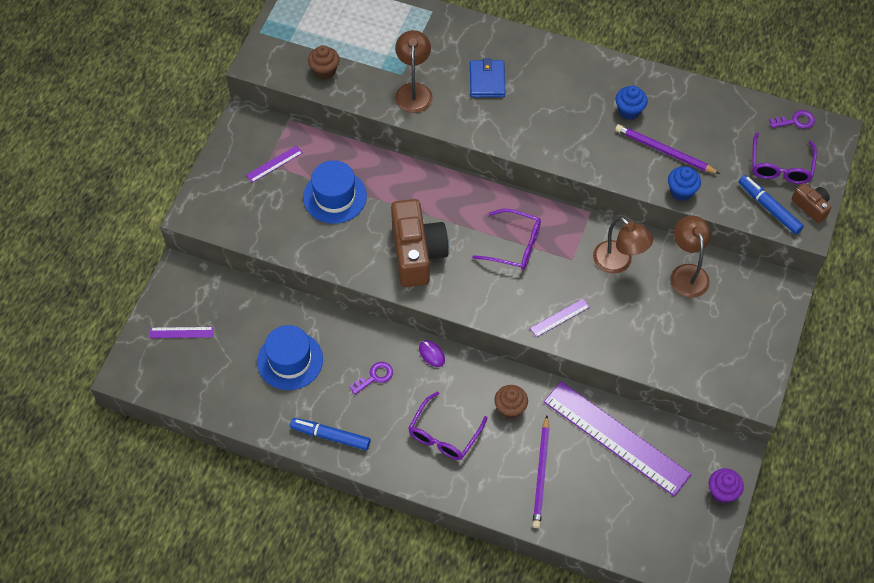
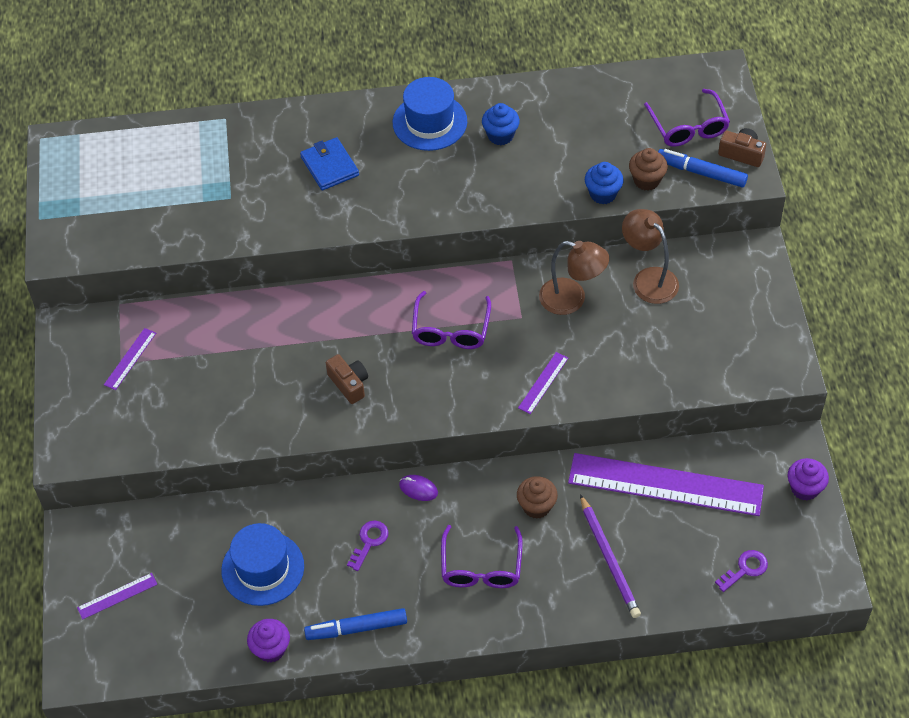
camera: 25 degrees left, 5 degrees down
blue hat [303,160,367,224] -> blue hat moved to [393,77,467,151]
brown cupcake [308,45,339,80] -> brown cupcake moved to [629,148,668,191]
brown camera [391,199,449,287] -> brown camera [326,354,368,404], size x0.48
brown lamp [395,30,433,113] -> none
purple glasses [472,209,541,270] -> purple glasses turned 105 degrees clockwise [412,291,491,349]
purple pencil [615,124,720,174] -> none
purple key [769,110,815,129] -> purple key moved to [715,550,768,592]
none -> purple cupcake [247,619,290,663]

